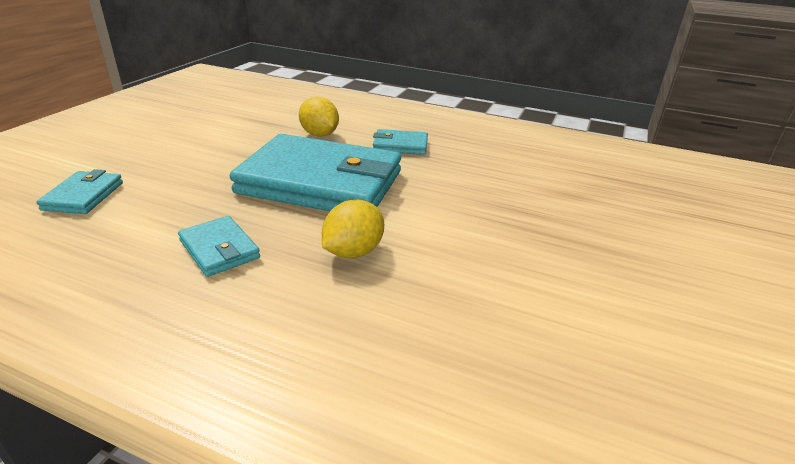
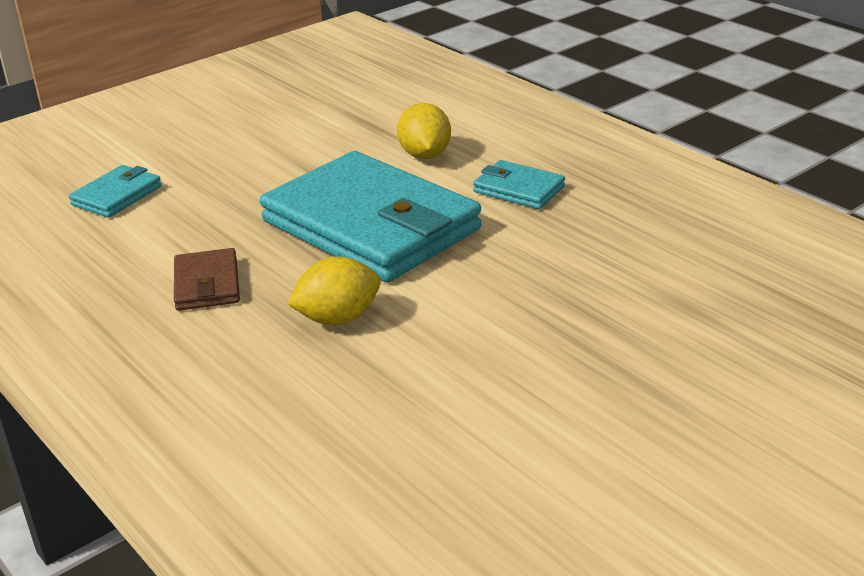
camera: 30 degrees right, 0 degrees up
turquoise wallet [178,216,260,277] -> brown wallet [174,248,240,311]

